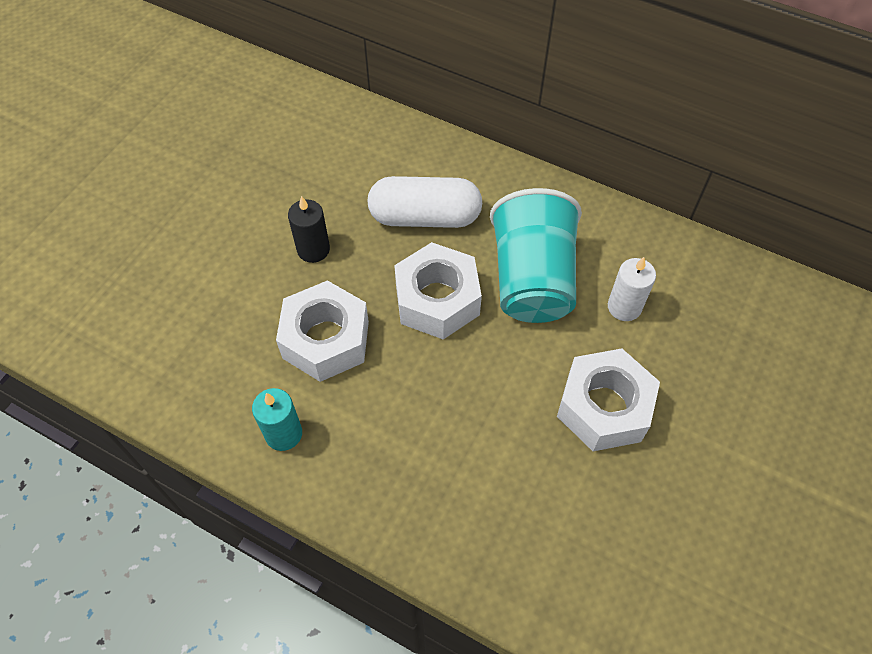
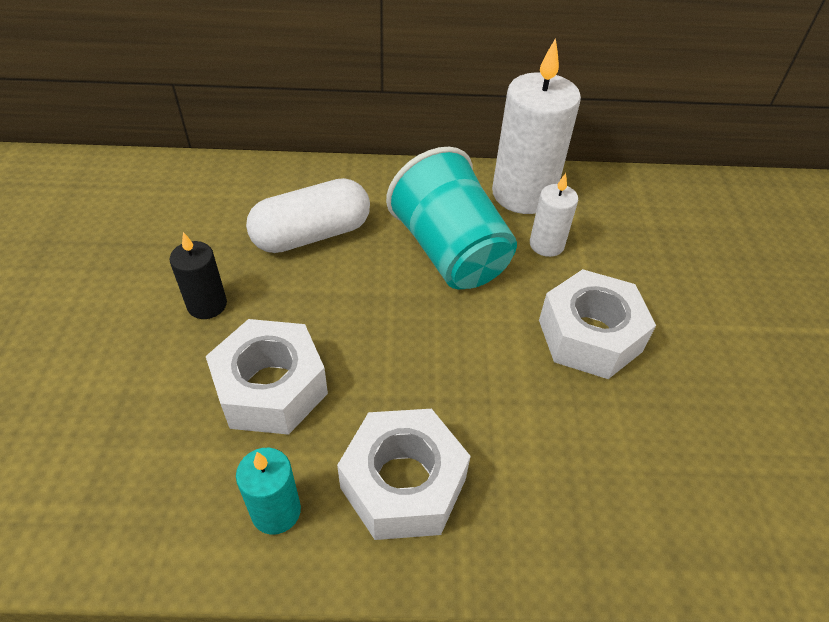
camera: 30 degrees left, 10 degrees down
white nut [394,242,482,340] -> white nut moved to [337,409,471,540]
none -> white candle [492,38,581,214]

